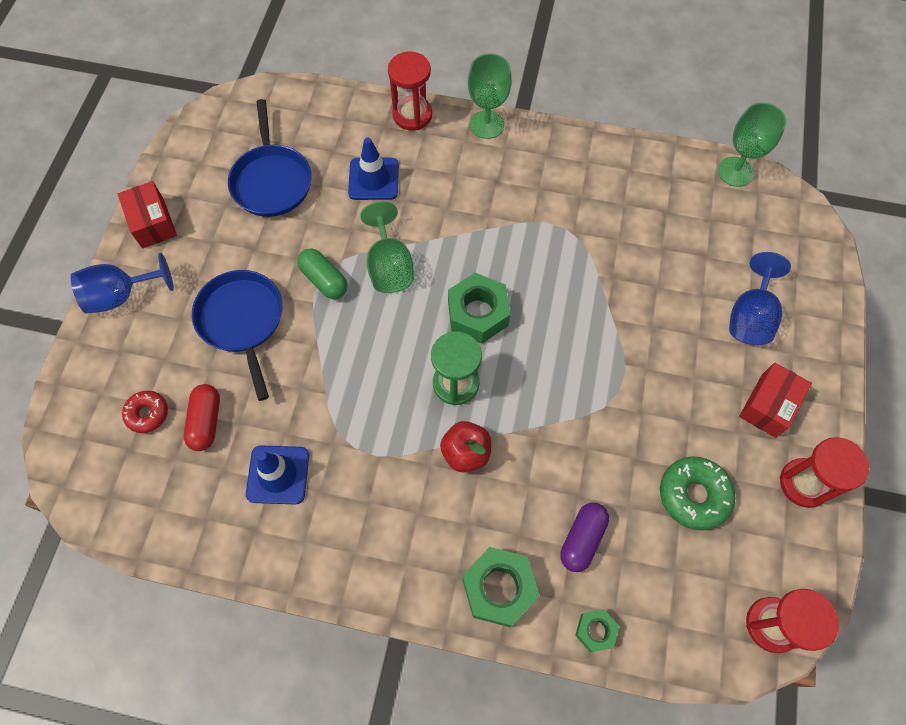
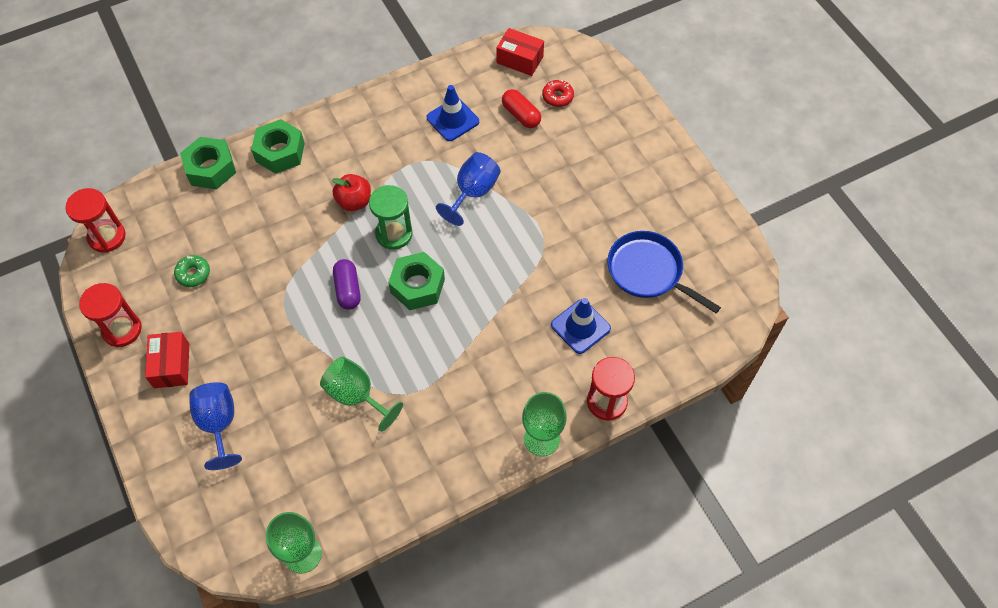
camera: 140 degrees right, 5 degrees down
blue goblet [71,253,174,314] -> blue goblet moved to [436,152,500,226]
red box [118,181,177,248] -> red box moved to [497,28,544,76]
blue pan [192,270,282,401] -> none
green capsule [297,248,348,299] -> none
green goblet [360,201,414,293] -> green goblet moved to [320,356,403,432]
purple capsule [560,503,609,572] -> purple capsule moved to [333,259,361,310]
green nut [575,609,619,653] -> green nut [180,137,236,189], size x1.85
green donut [660,456,735,530] -> green donut [174,255,210,287], size x0.63

